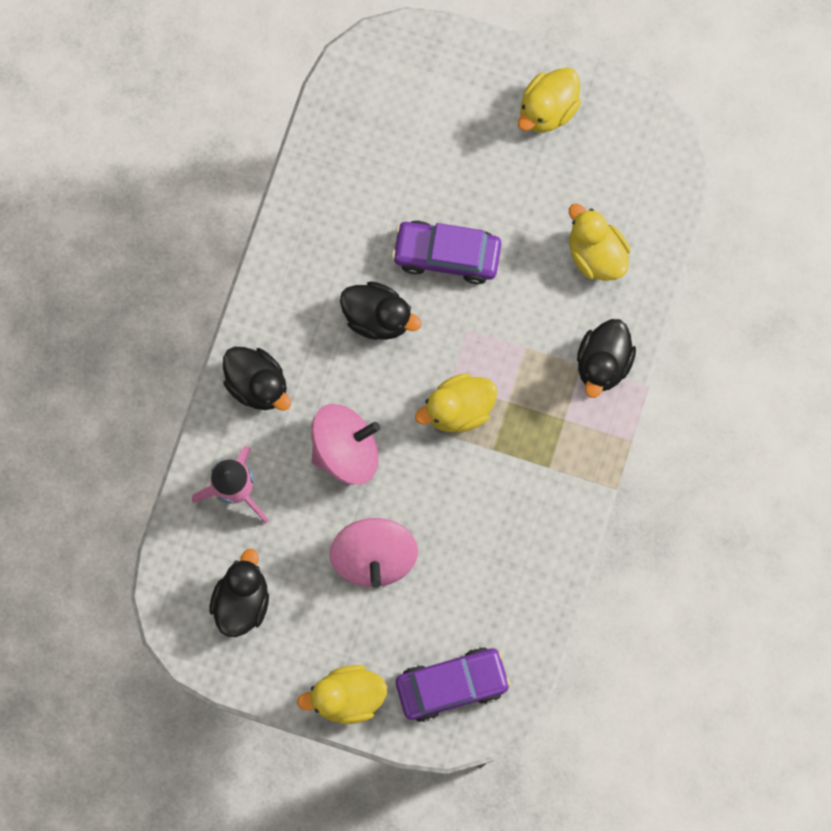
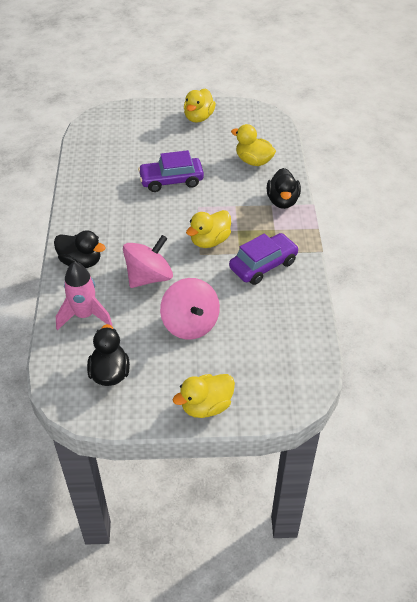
camera: 20 degrees left, 30 degrees down
black duck [340,281,421,340] -> none
purple car [396,647,511,722] -> purple car moved to [229,233,299,285]

